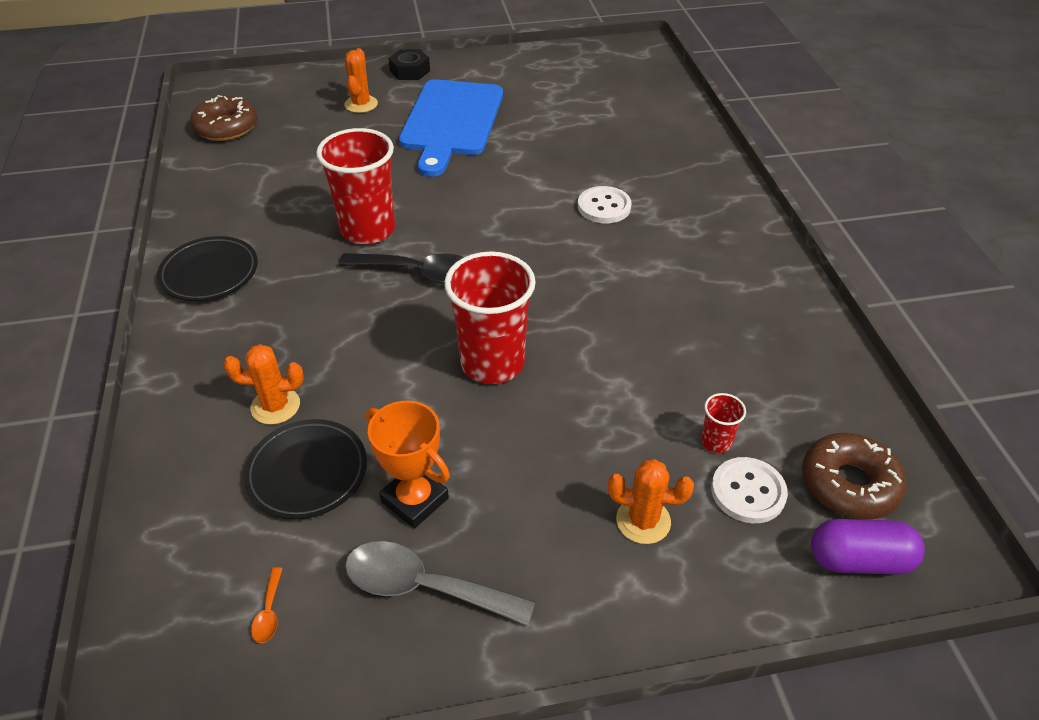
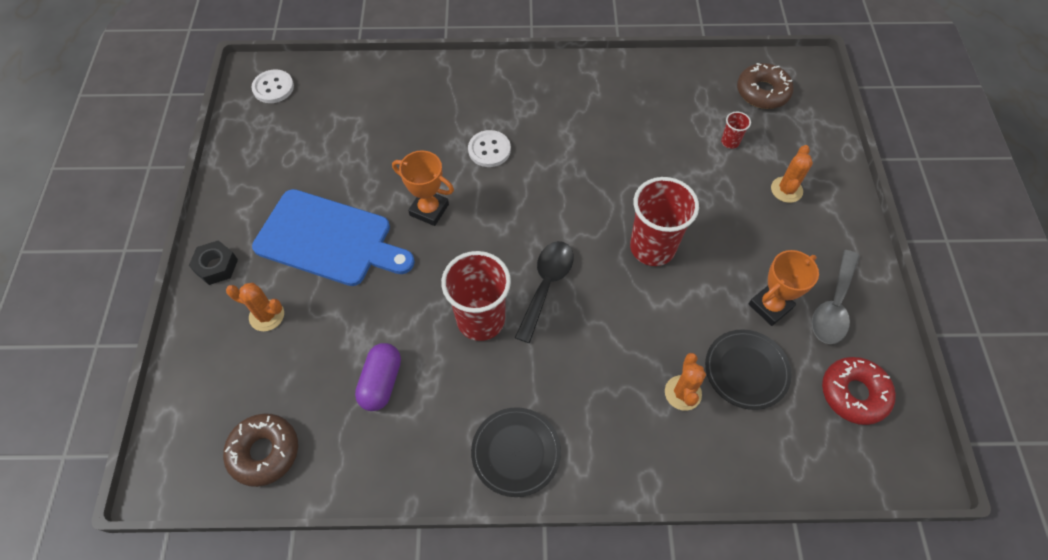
camera: 80 degrees left, 15 degrees up
orange spoon [251,567,283,643] -> red donut [822,357,896,425]
white button [711,457,788,523] -> white button moved to [251,69,294,103]
purple capsule [811,519,925,575] -> purple capsule moved to [355,343,401,411]
none -> orange trophy [392,151,454,226]

